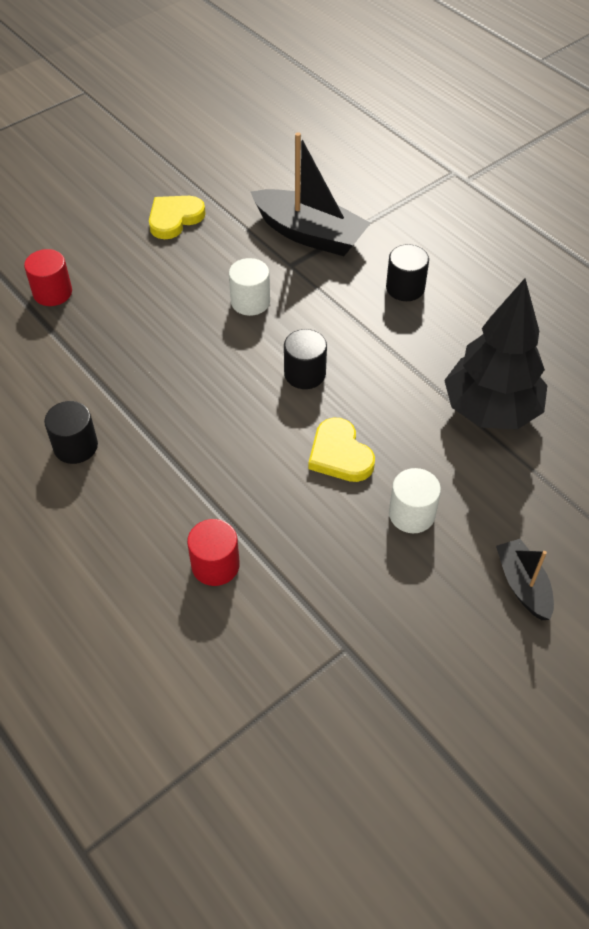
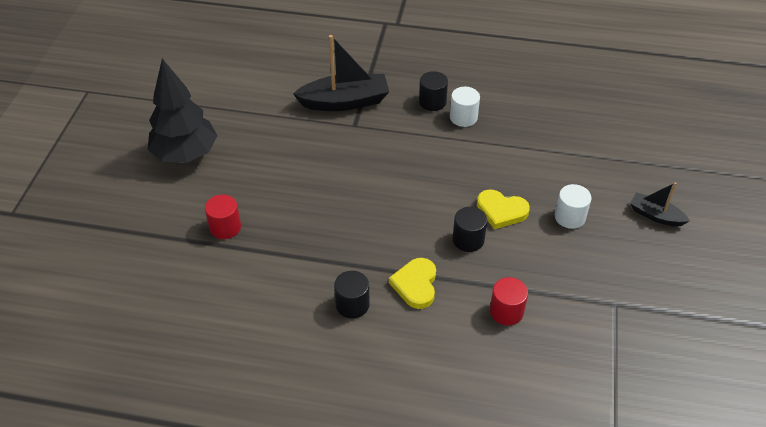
camera: 40 degrees left, 5 degrees down
yellow heart [149,196,206,239] -> yellow heart moved to [389,258,436,309]
white cylinder [229,258,270,316] -> white cylinder moved to [450,87,480,127]
black cylinder [284,329,327,389] -> black cylinder moved to [453,207,487,252]
black tree [444,278,547,429] -> black tree moved to [148,59,217,163]

